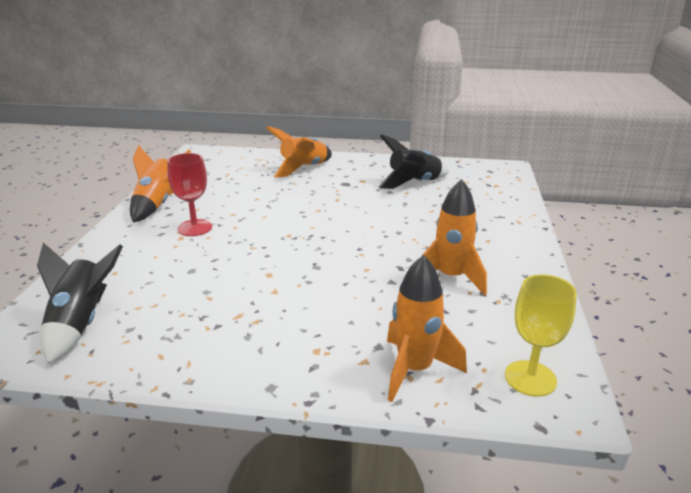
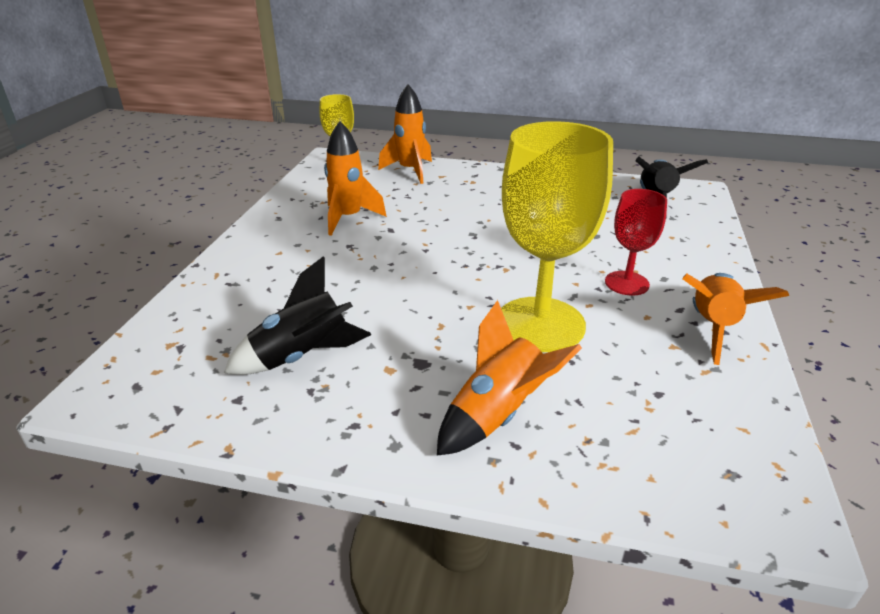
camera: 175 degrees left, 5 degrees up
none -> yellow goblet [501,121,613,352]

